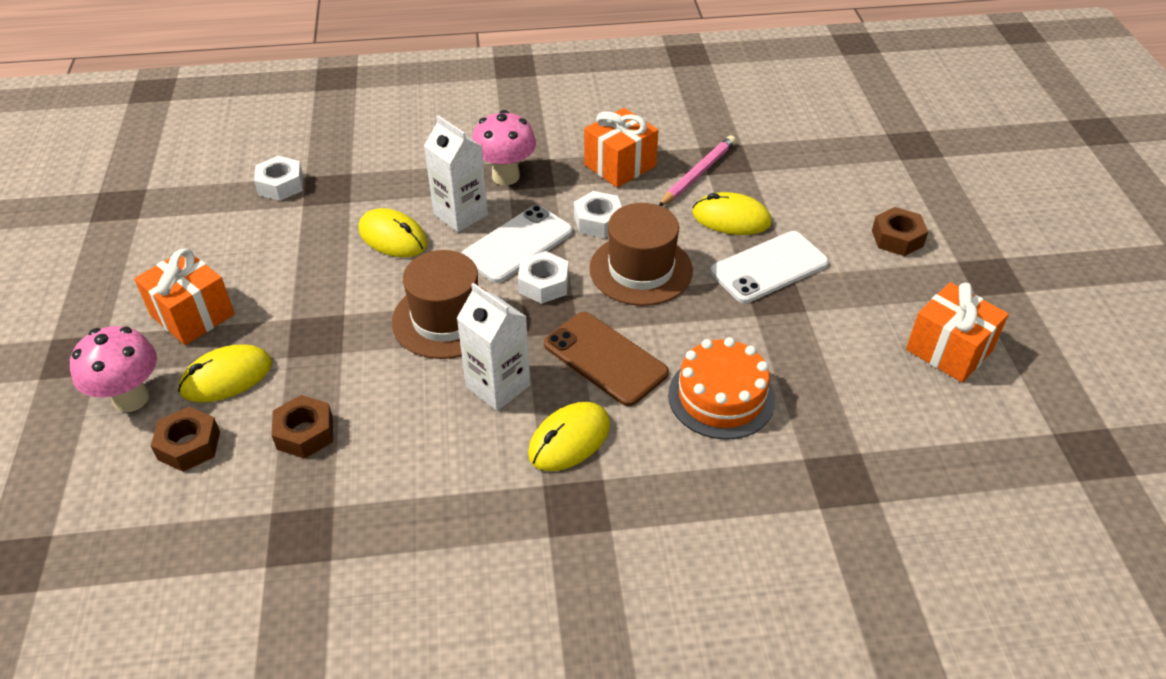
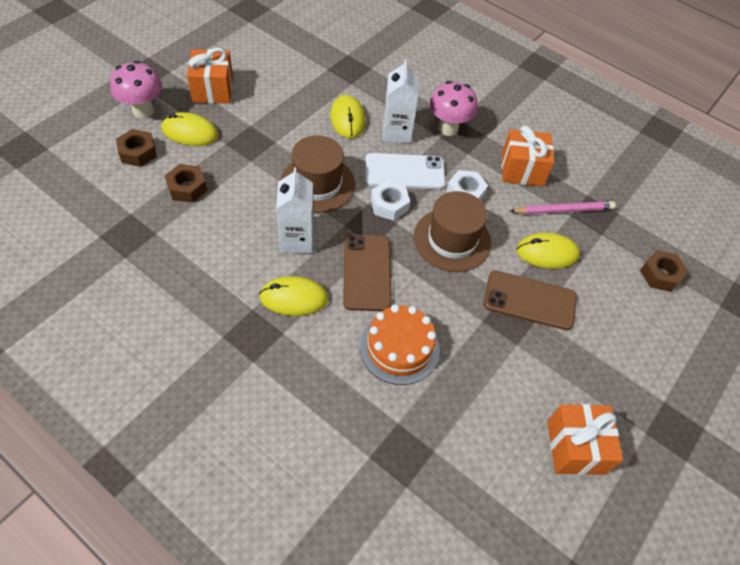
camera: 40 degrees right, 10 degrees up
white nut [254,156,303,201] -> none
yellow mouse [693,192,772,235] -> yellow mouse turned 60 degrees counterclockwise [516,233,580,269]
white phone [710,231,829,303] -> brown phone [484,271,577,330]
brown nut [872,207,928,256] -> brown nut moved to [640,250,688,292]

